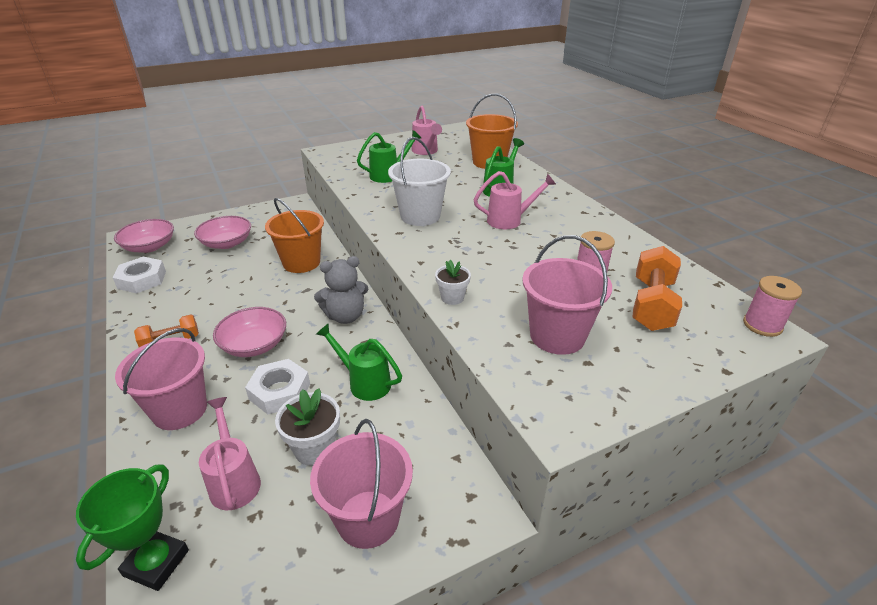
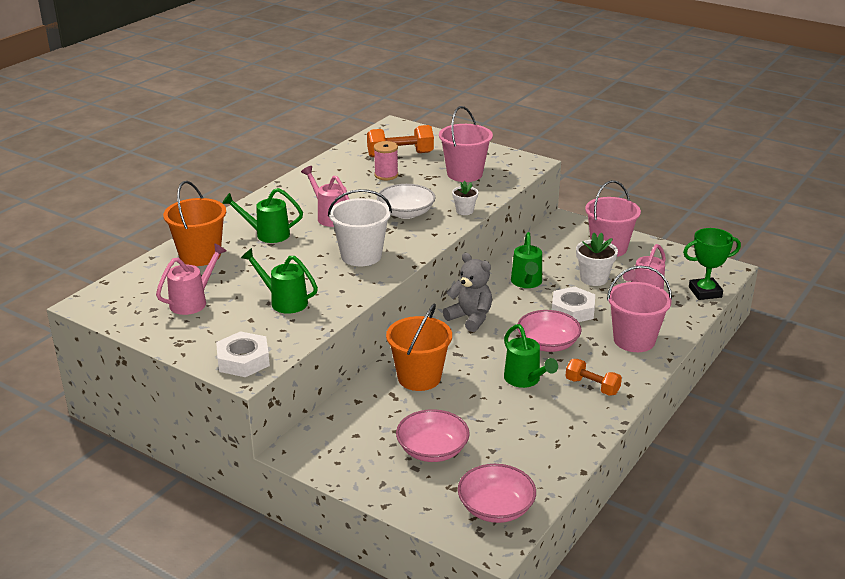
camera: 120 degrees left, 5 degrees down
white nut [113,257,166,293] -> white nut moved to [216,331,270,377]
pink spool [743,276,802,337] -> none
none -> white bowl [377,184,436,219]
none -> green watering can [504,324,558,388]

